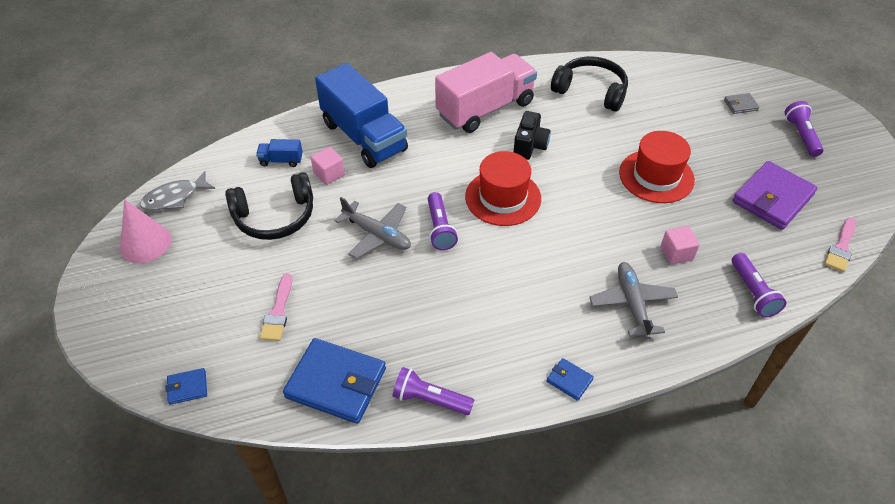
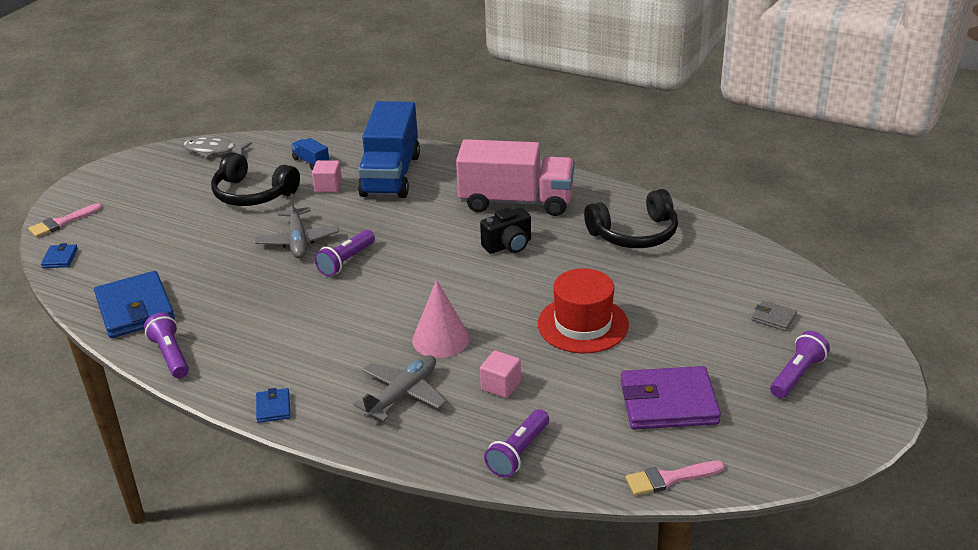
camera: 45 degrees right, 15 degrees down
pink cone [120,199,172,263] -> pink cone moved to [412,280,470,358]
blue wallet [166,368,207,405] -> blue wallet turned 60 degrees clockwise [41,243,78,268]
pink brush [260,273,292,341] -> pink brush moved to [28,203,102,237]
red hat [465,151,541,226] -> none
black headphones [551,56,628,112] -> black headphones turned 90 degrees clockwise [584,189,678,248]

